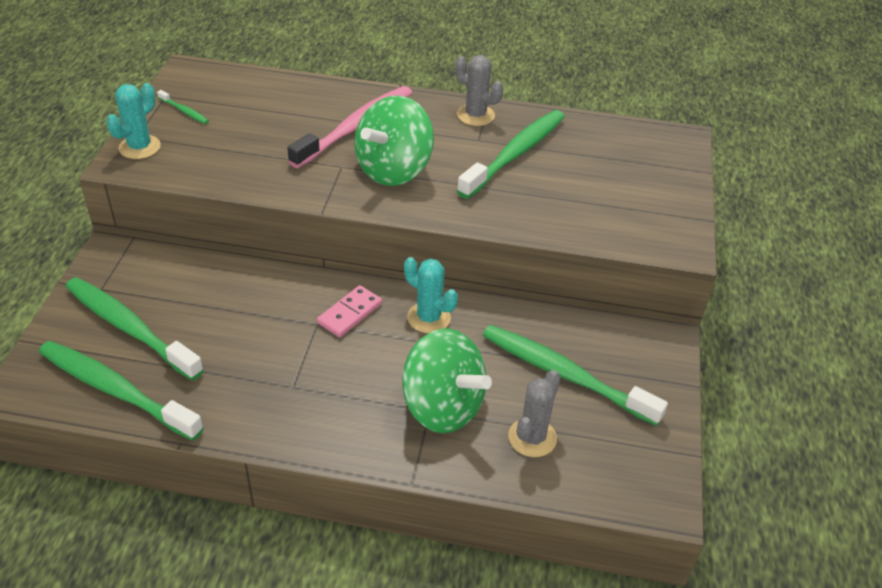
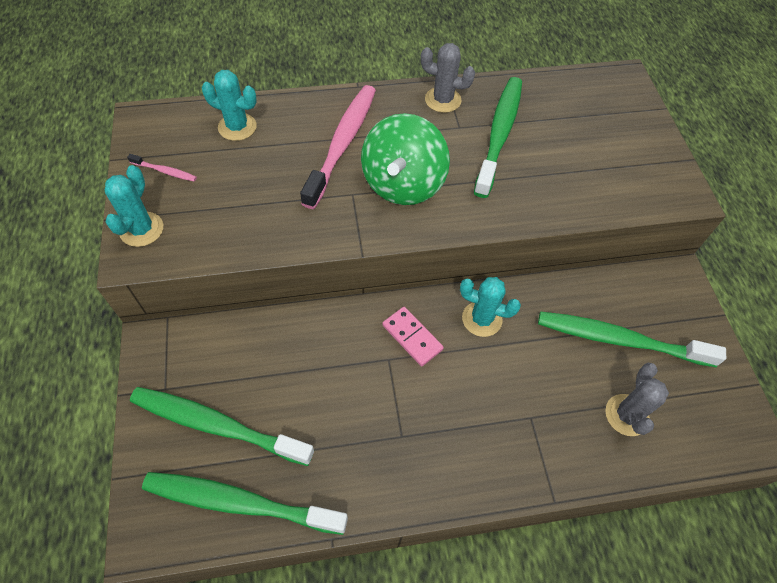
camera: 20 degrees left, 15 degrees up
green toothbrush [157,90,209,124] -> pink toothbrush [127,154,197,182]
pink domino [317,285,382,337] -> pink domino turned 60 degrees counterclockwise [382,307,444,366]
green spinning top [402,329,492,433] -> none
none -> turquoise cactus [202,70,257,141]

